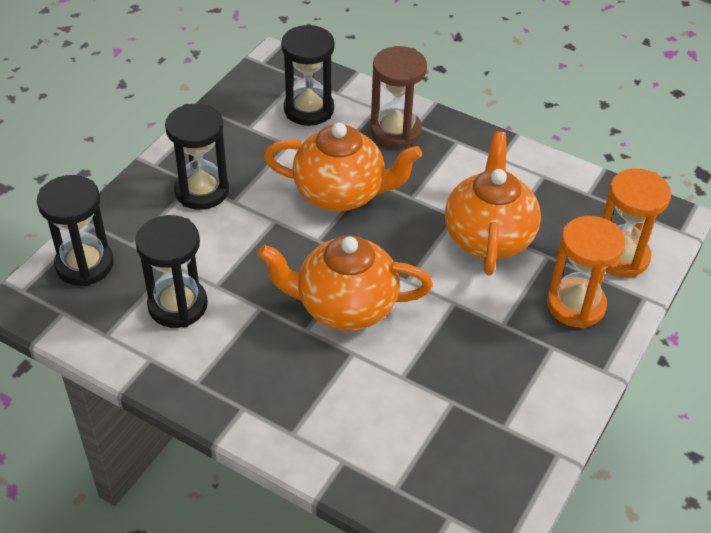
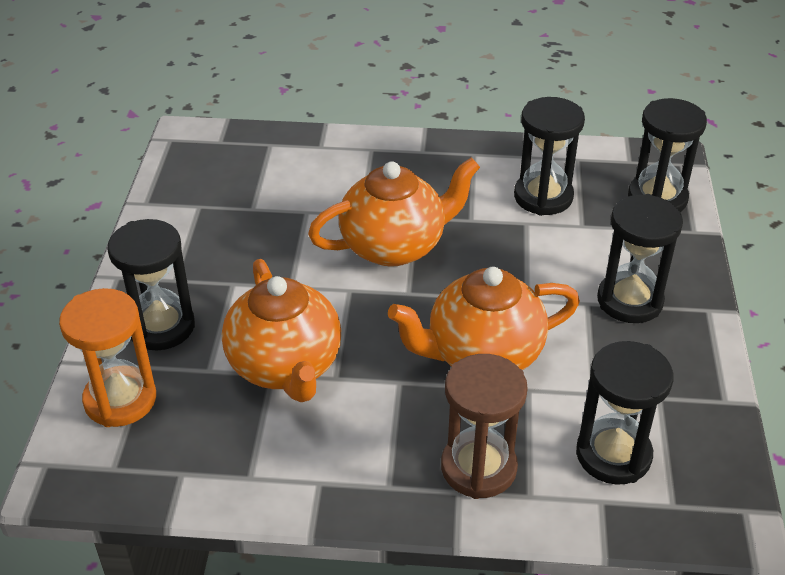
camera: 155 degrees right, 5 degrees down
orange hourglass [547,216,625,328] -> black hourglass [108,219,195,350]

